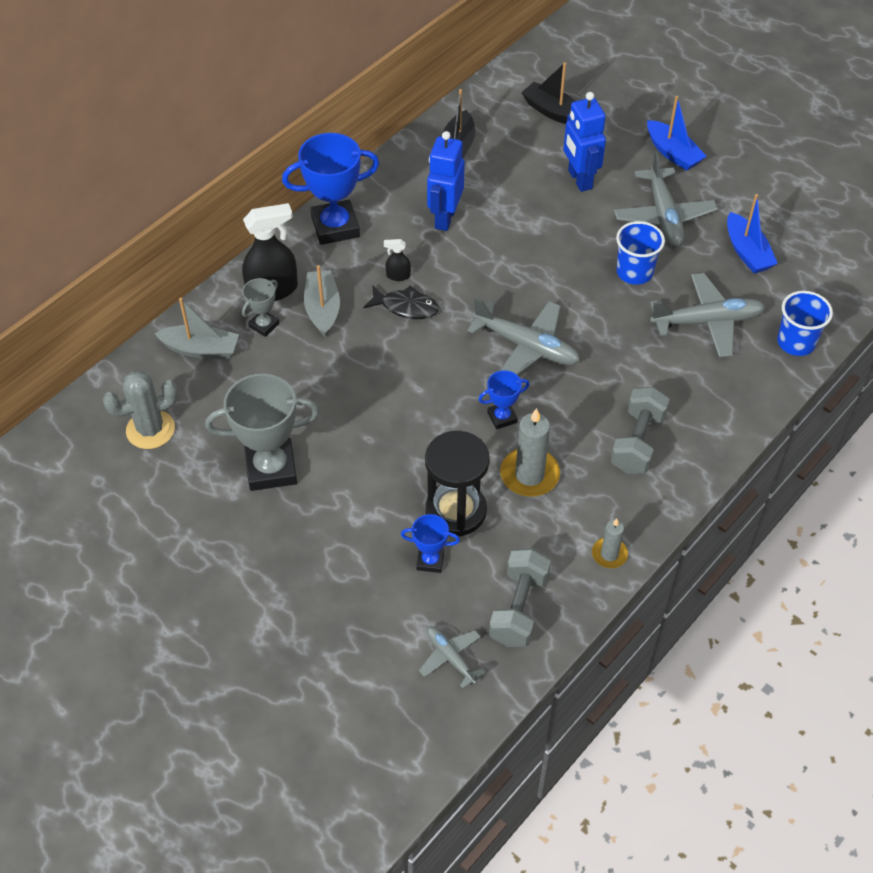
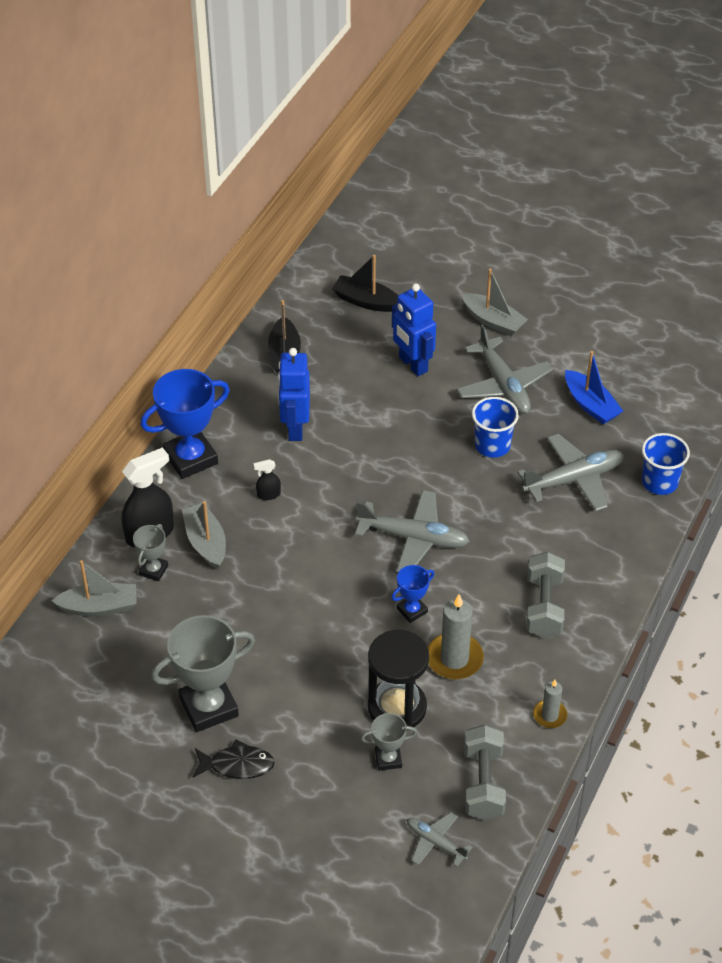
camera: 15 degrees left, 5 degrees down
grey cactus [102,370,178,449] -> none
black fish [363,285,439,319] -> black fish moved to [193,739,275,779]
blue trophy [401,514,460,573] -> grey trophy [361,713,417,771]
blue boat [647,96,707,171] -> grey boat [462,269,528,336]

